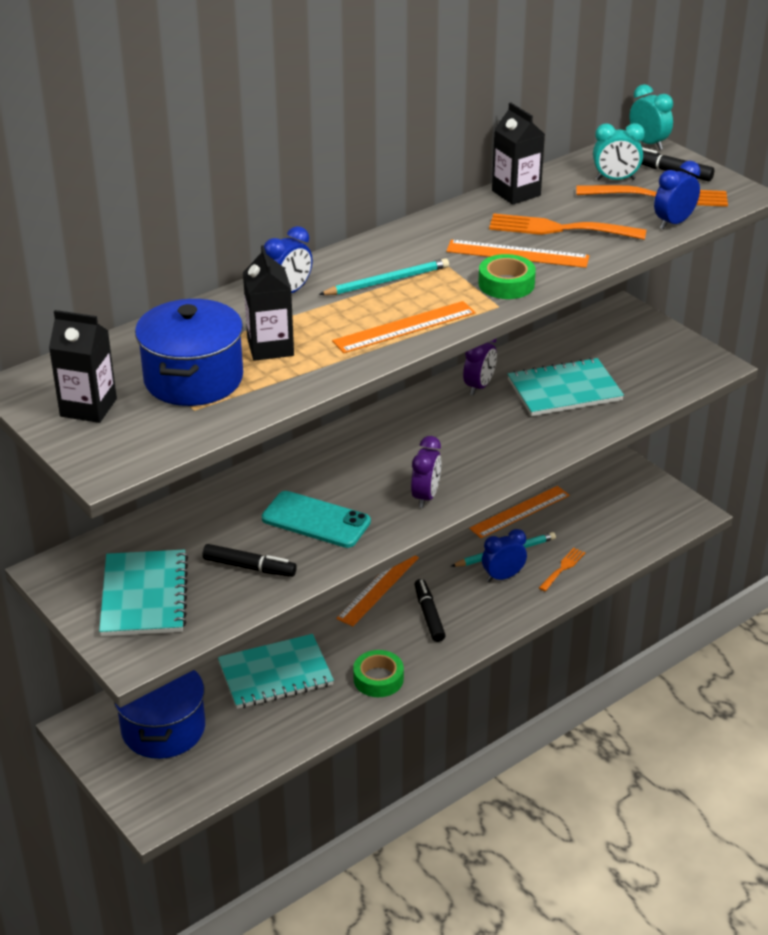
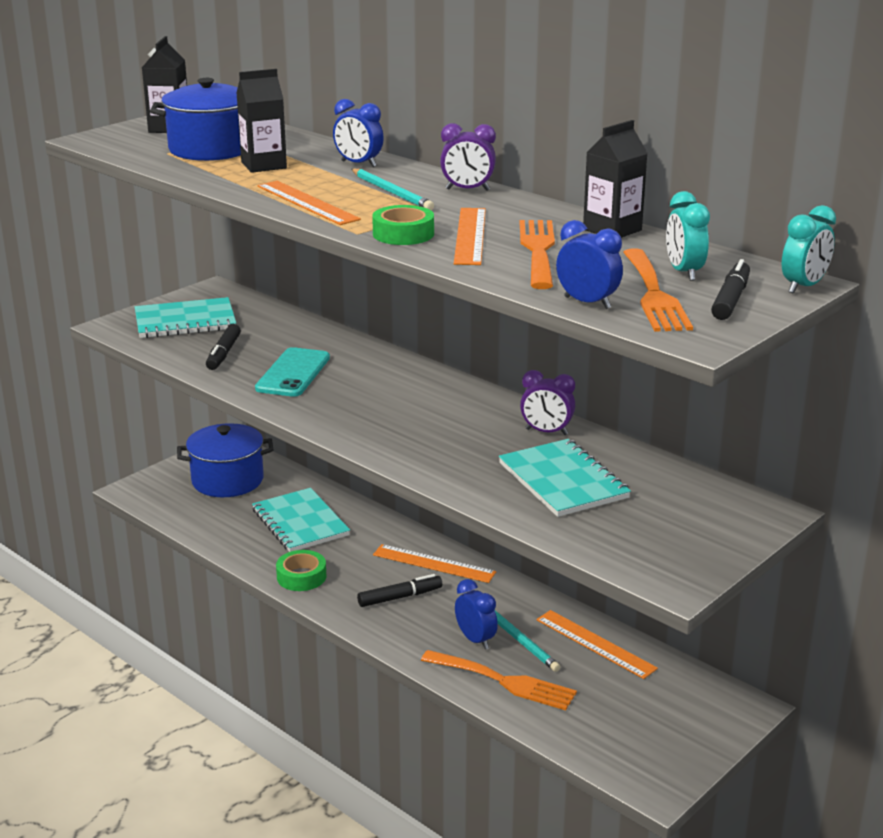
camera: 80 degrees right, 10 degrees down
purple clock [411,436,441,508] -> purple clock moved to [440,123,496,191]
orange fork [539,548,585,591] -> orange fork [421,650,577,710], size x1.83

